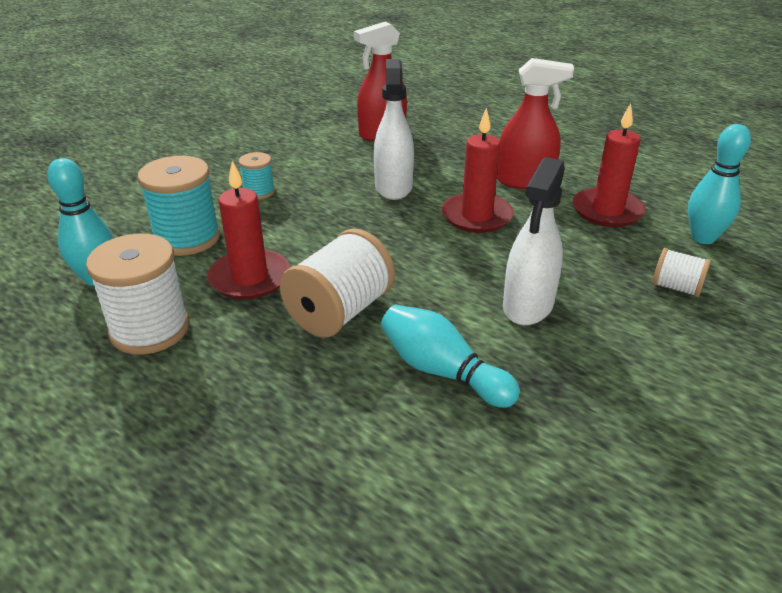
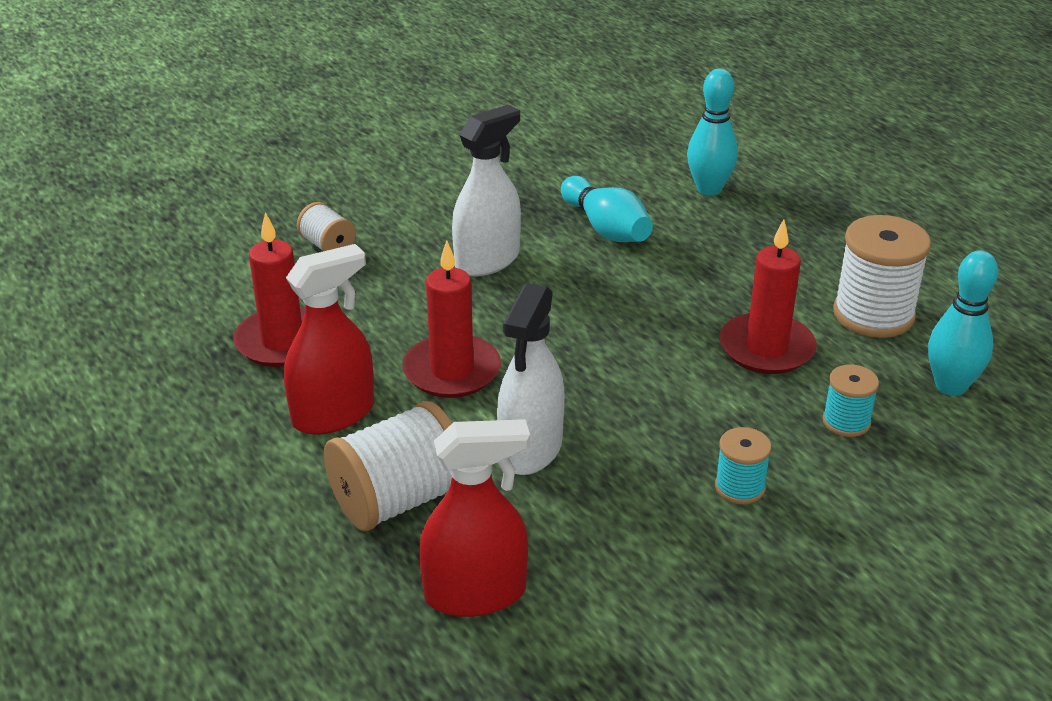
camera: 160 degrees left, 0 degrees up
turquoise spool [138,156,220,256] -> turquoise spool [822,365,879,437], size x0.54
white spool [280,229,395,338] -> white spool moved to [324,401,452,531]
red spray bottle [497,58,574,189] -> red spray bottle turned 120 degrees clockwise [284,244,374,435]
turquoise bowling pin [688,124,751,244] -> turquoise bowling pin moved to [687,69,738,196]

